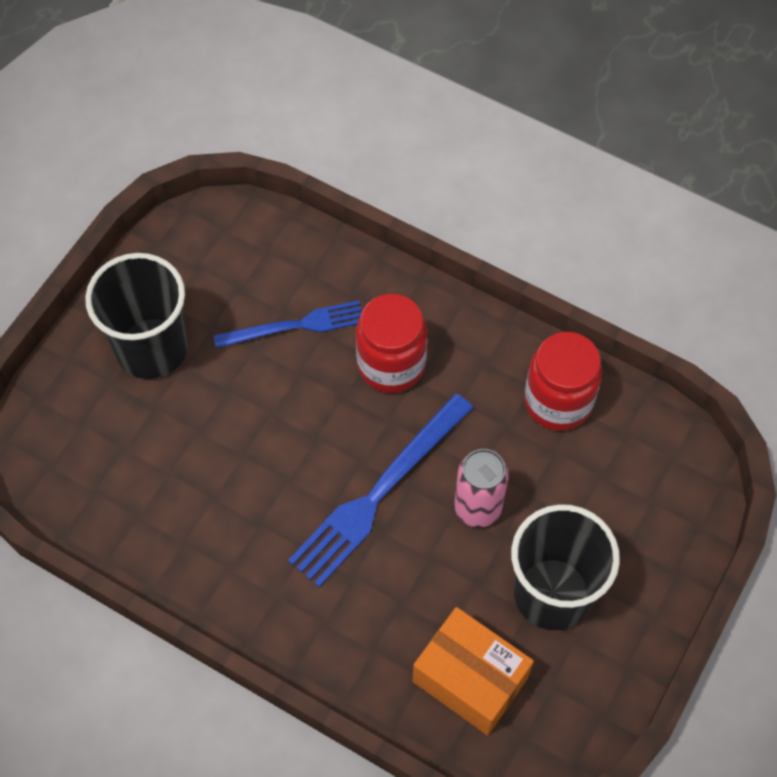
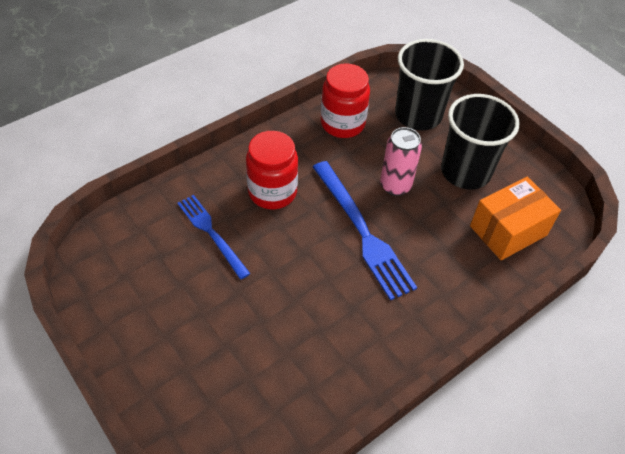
camera: 70 degrees left, 10 degrees down
black cup [85,253,188,379] -> black cup moved to [395,39,464,130]
blue fork [213,301,362,349] -> blue fork turned 45 degrees counterclockwise [177,195,251,280]

